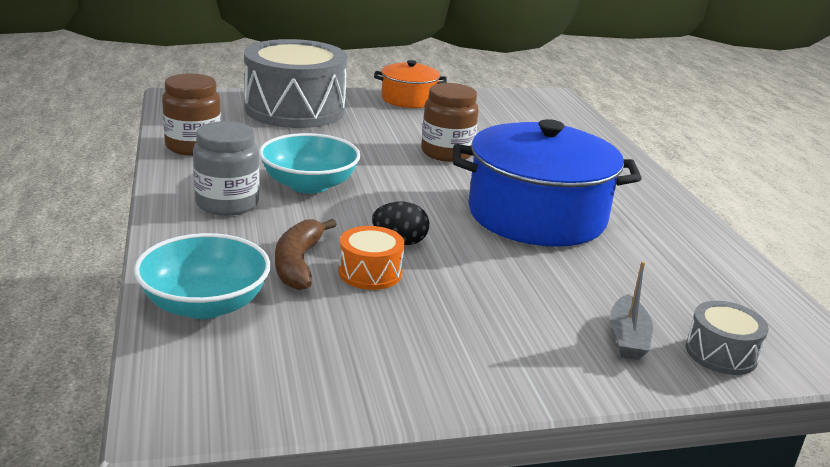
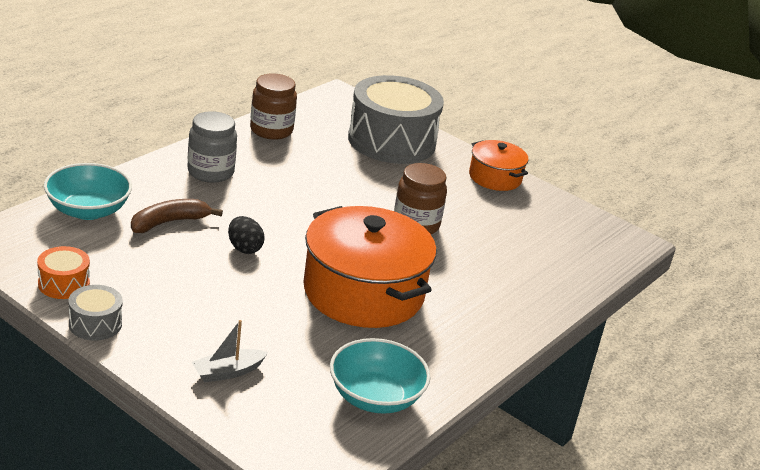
camera: 50 degrees right, 5 degrees up
turquoise bowl [259,133,361,194] -> turquoise bowl moved to [330,338,431,414]
orange drum [339,226,405,290] -> orange drum moved to [37,246,90,299]
blue pot [453,119,642,247] -> orange pot [303,206,437,328]
grey drum [686,301,769,375] -> grey drum moved to [68,285,122,341]

